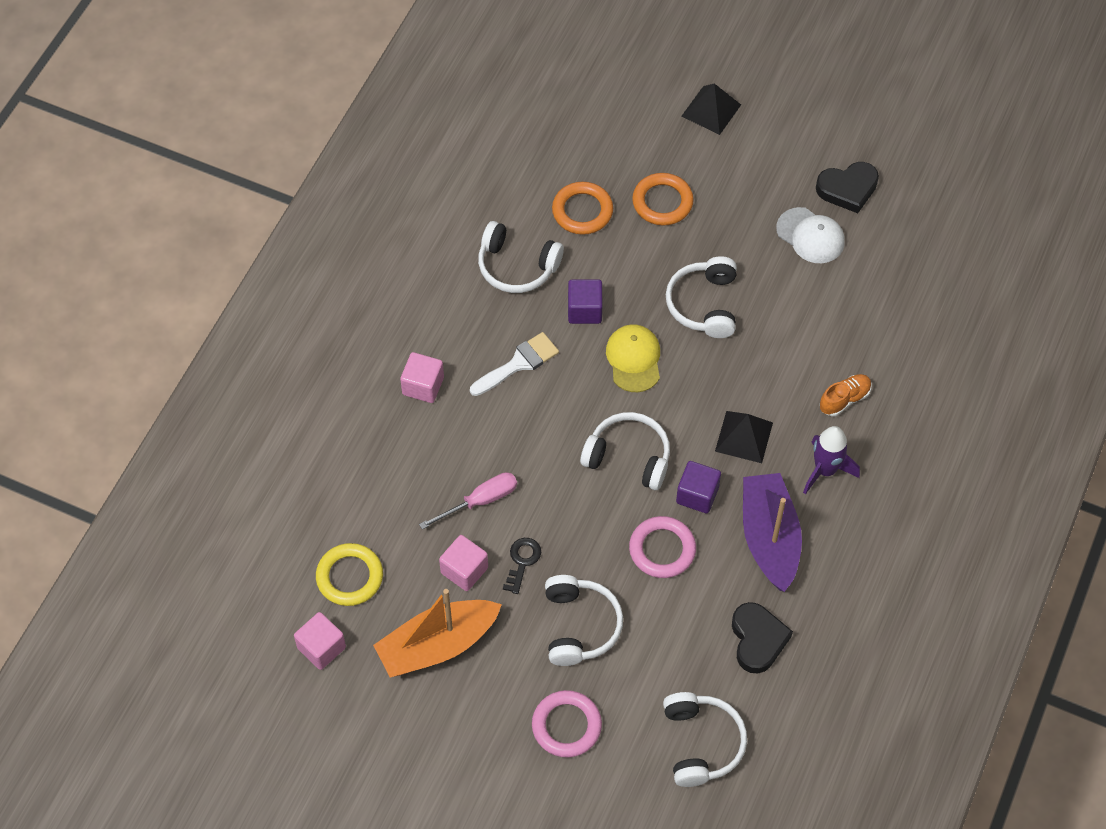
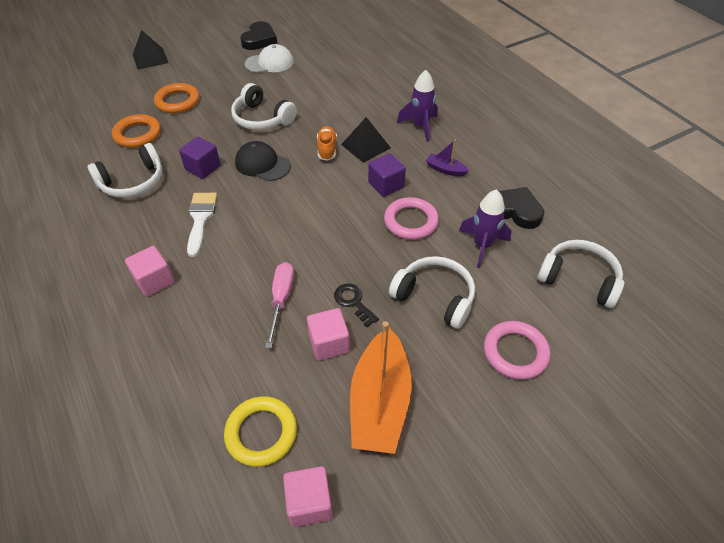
camera: 55 degrees left, 10 degrees down
white headphones [580,412,670,490] -> none
yellow cap [606,324,660,392] -> black cap [235,141,291,181]
purple boat [743,473,802,592] -> purple boat [426,139,469,176], size x0.45
orange shoe [820,374,872,416] -> orange shoe moved to [317,126,337,161]
none -> purple rocket [459,189,512,268]

